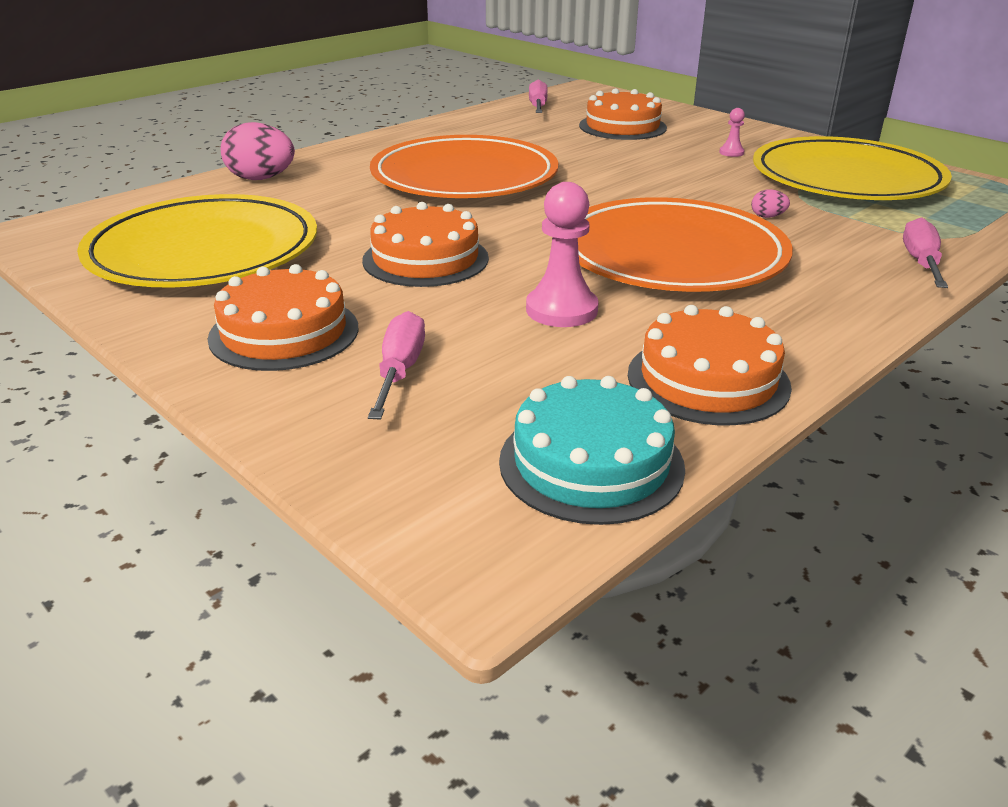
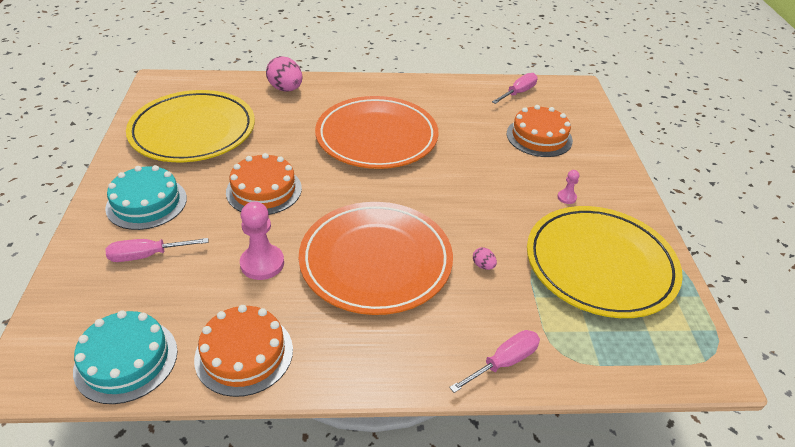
camera: 40 degrees right, 10 degrees up
orange cake [207,264,359,371] -> turquoise cake [105,165,187,230]
pink screwdriver [368,311,425,420] -> pink screwdriver turned 150 degrees counterclockwise [105,238,208,262]

